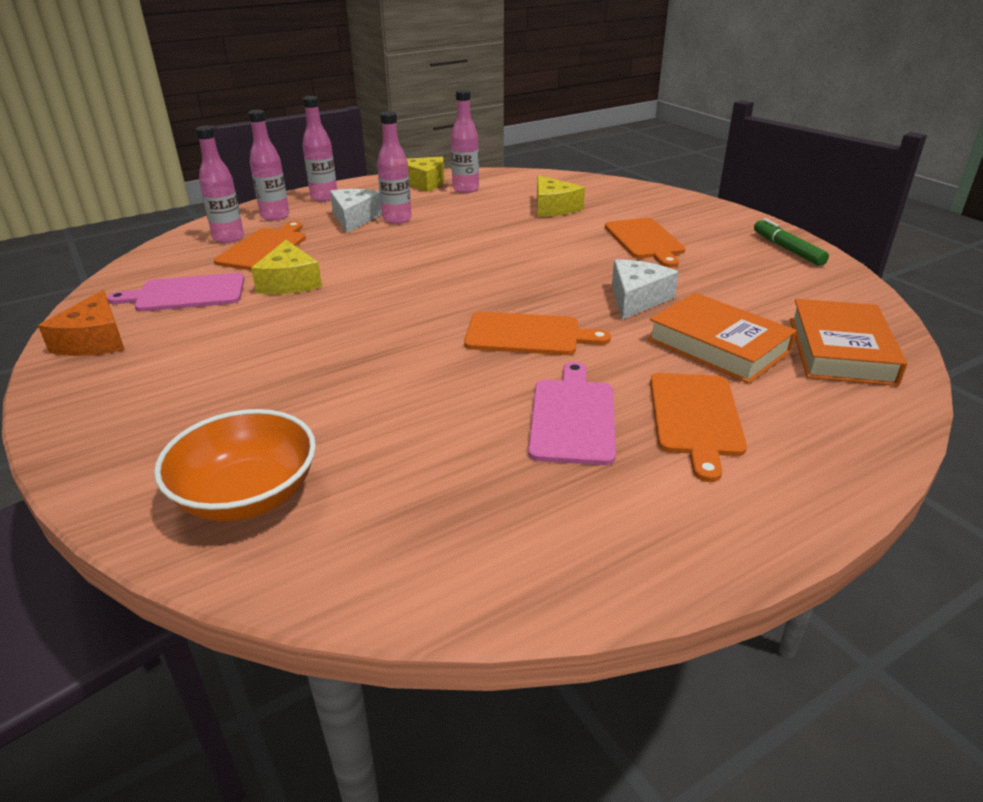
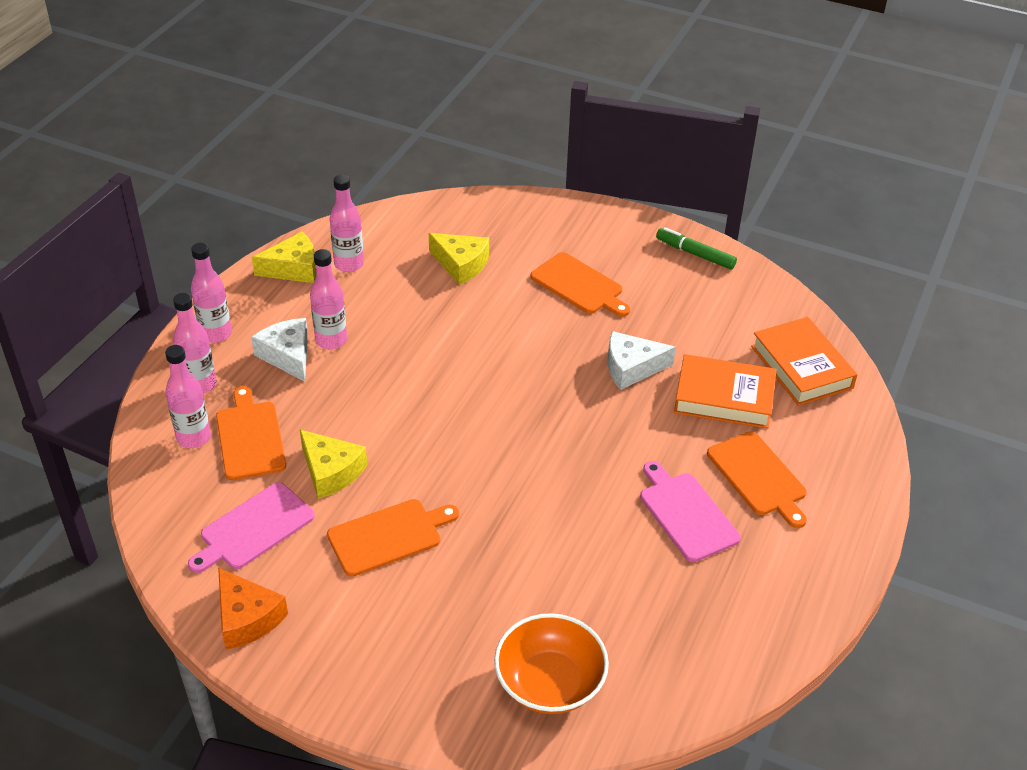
camera: 35 degrees left, 10 degrees up
orange cutting board [464,312,611,355] -> orange cutting board moved to [327,499,459,577]
white cheese [612,259,679,320] -> white cheese turned 90 degrees counterclockwise [608,331,676,390]

